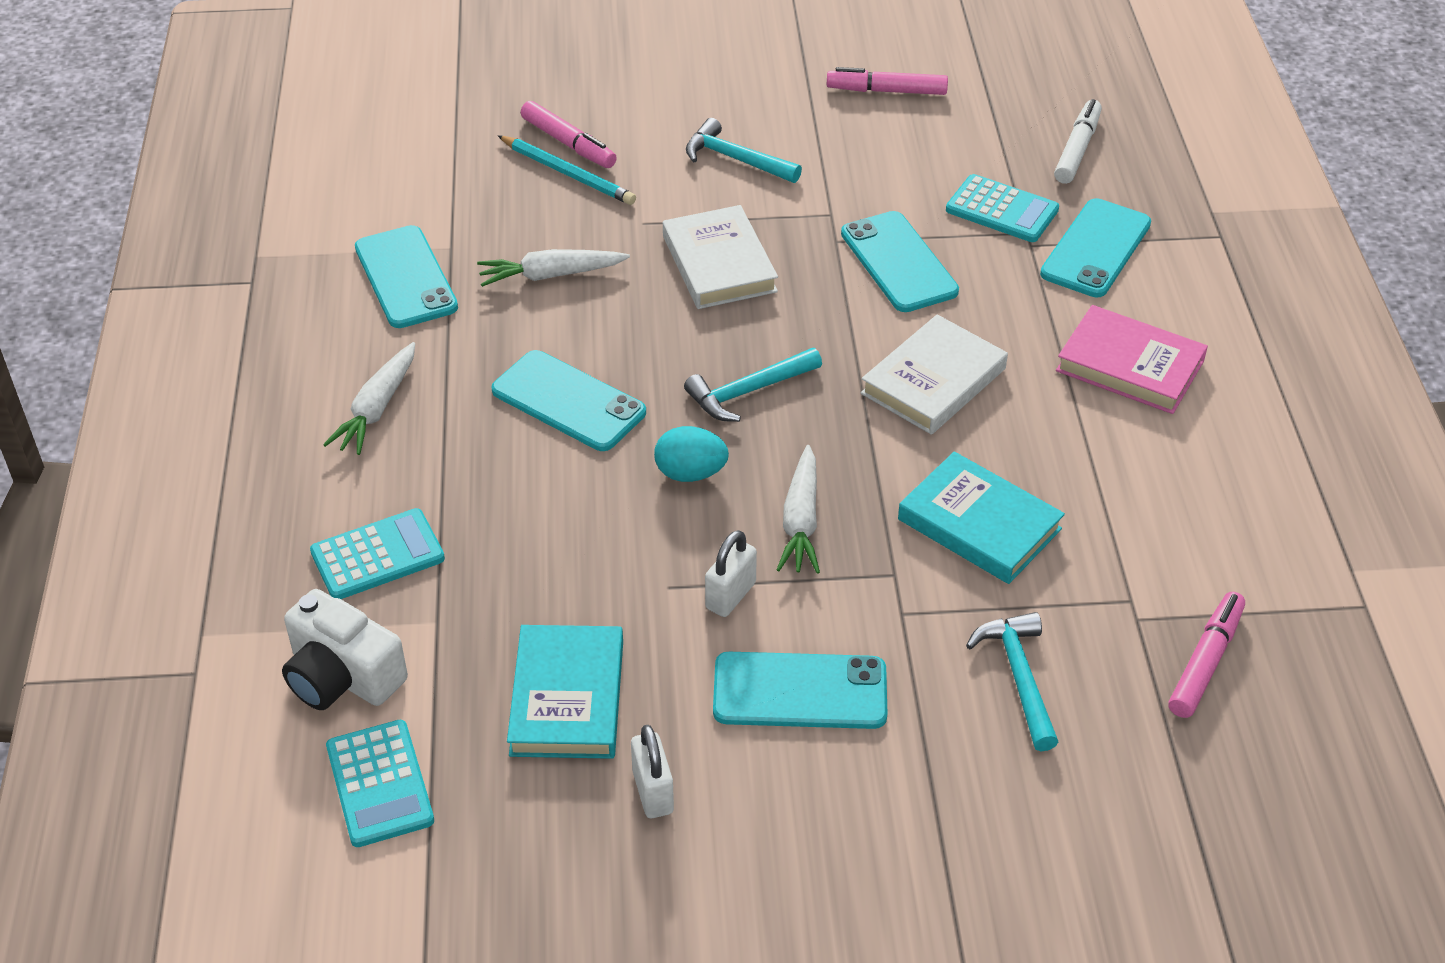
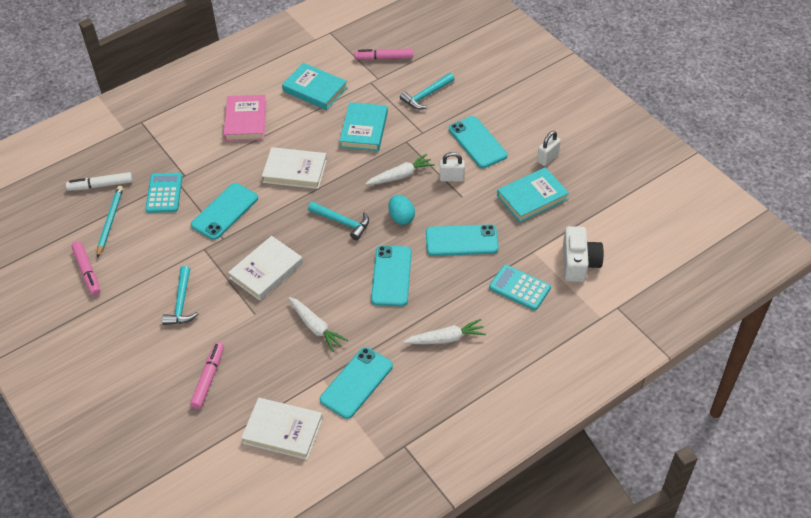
camera: 120 degrees left, 5 degrees up
turquoise calculator [326,720,434,847] -> none
turquoise pencil [498,135,636,205] -> turquoise pencil moved to [97,186,123,258]
turquoise phone [1040,198,1151,297] -> turquoise phone moved to [426,224,499,256]
none -> white book [241,398,323,460]
none -> turquoise book [282,63,348,110]

